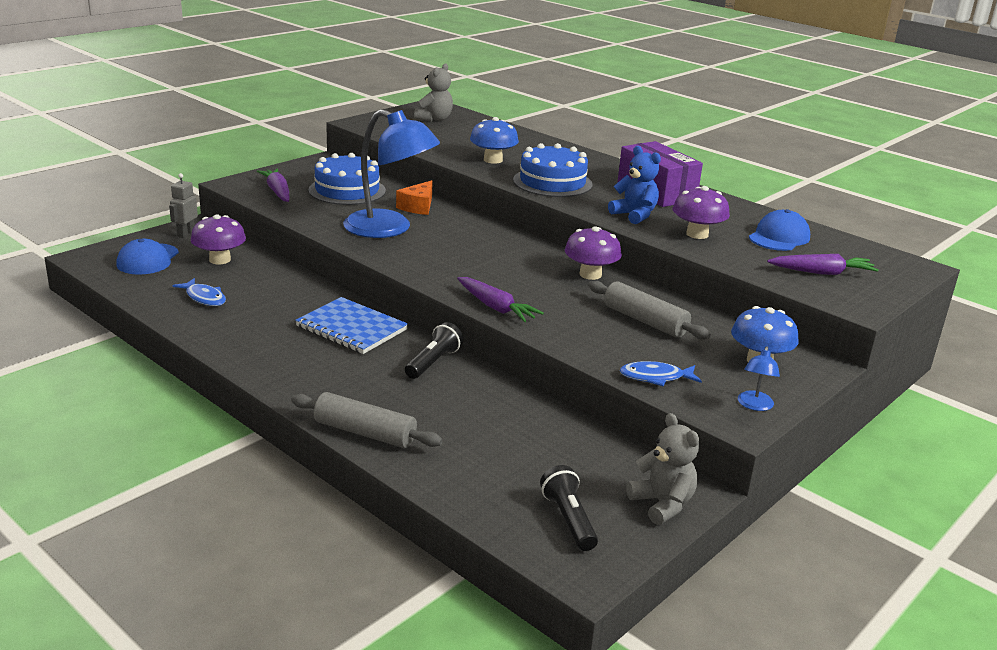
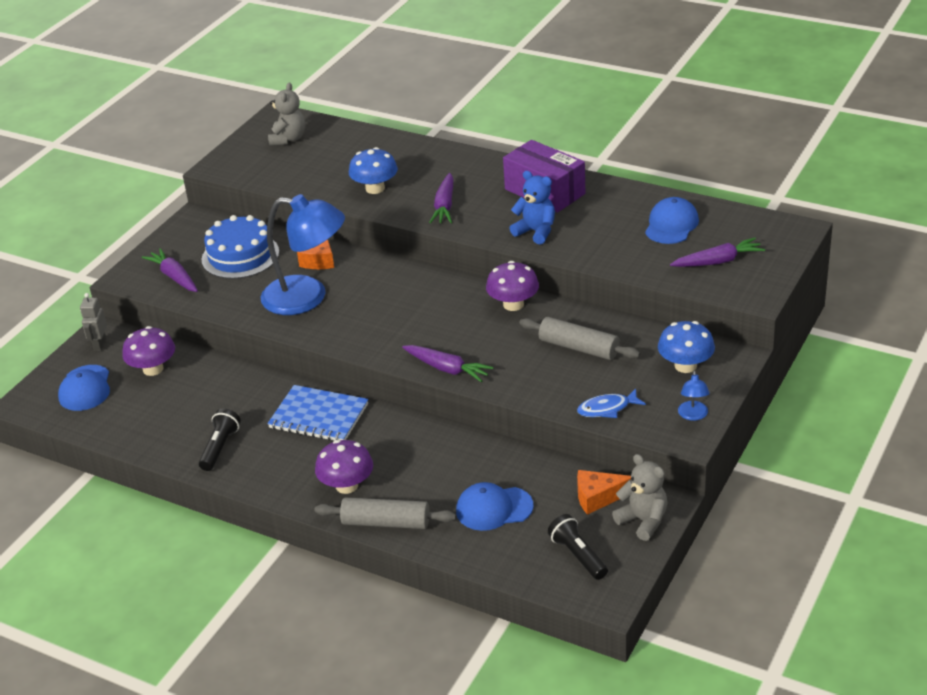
camera: 10 degrees left, 10 degrees up
blue fish [173,278,226,306] -> none
black flashlight [405,322,463,379] -> black flashlight moved to [199,408,241,471]
blue cake [513,143,593,197] -> purple carrot [429,173,453,223]
purple mushroom [673,186,730,239] -> purple mushroom moved to [315,440,373,494]
none -> blue cap [456,482,534,531]
none -> orange cheese [577,470,631,515]

